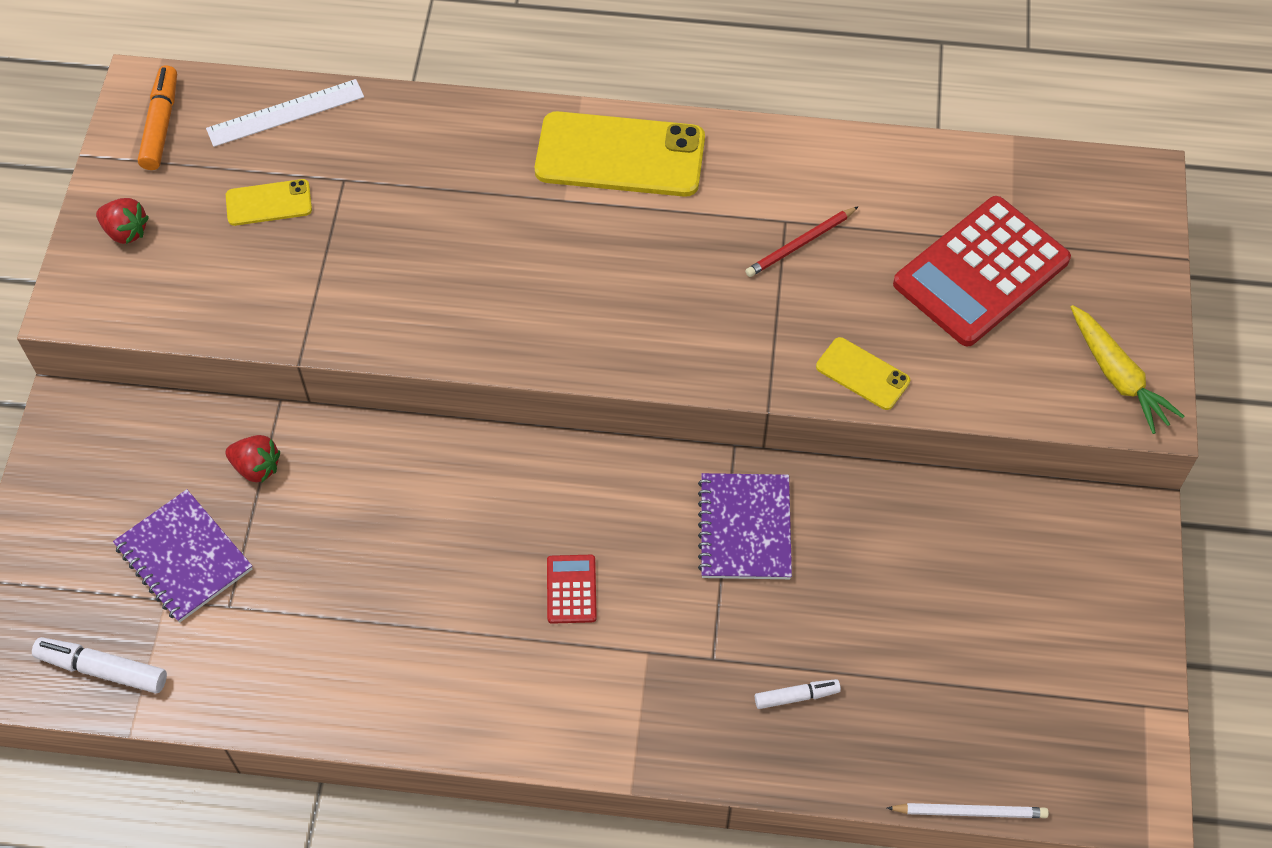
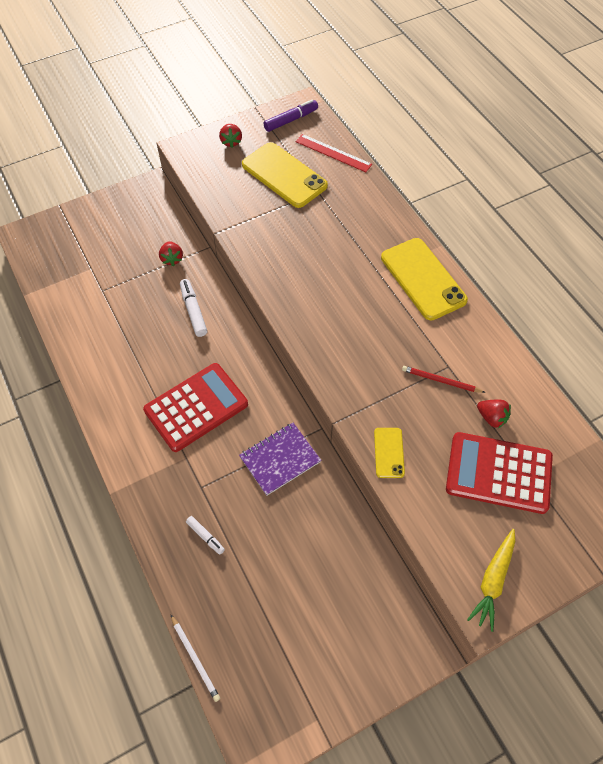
camera: 55 degrees right, 0 degrees up
white marker [32,637,167,693] -> white marker moved to [180,279,207,337]
purple notebook [113,489,253,623] -> none
orange marker [138,65,177,170] -> purple marker [263,100,318,132]
white ruler [206,79,364,147] -> red ruler [296,134,372,172]
yellow phone [226,179,312,226] -> yellow phone [242,142,328,208], size x2.00
red calculator [547,555,597,624] -> red calculator [143,363,248,452], size x2.29
none -> red strawberry [477,400,511,428]

